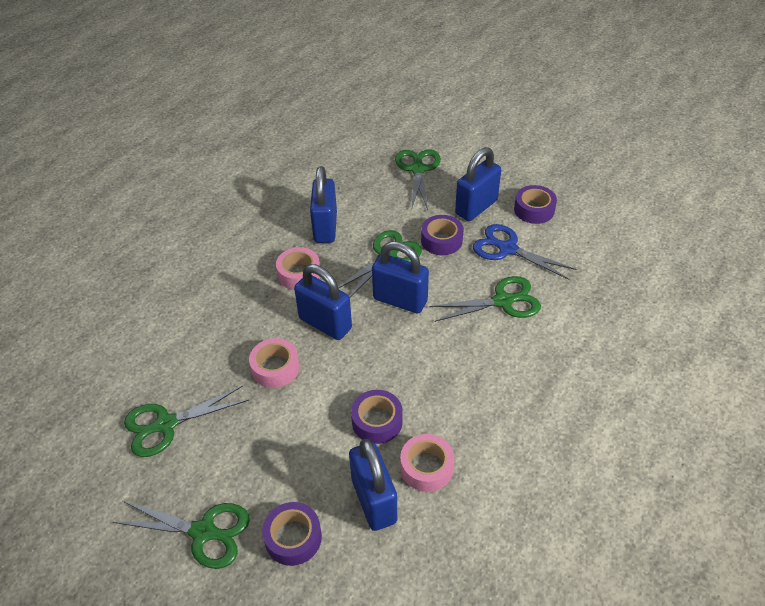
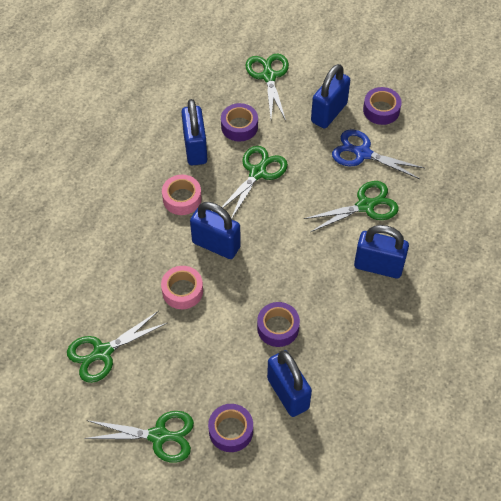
camera: 10 degrees left, 10 degrees up
blue padlock [372,241,429,313] -> blue padlock moved to [354,225,409,278]
pink tape [400,434,455,492] -> none
purple tape [421,215,463,255] -> purple tape moved to [221,103,258,142]

